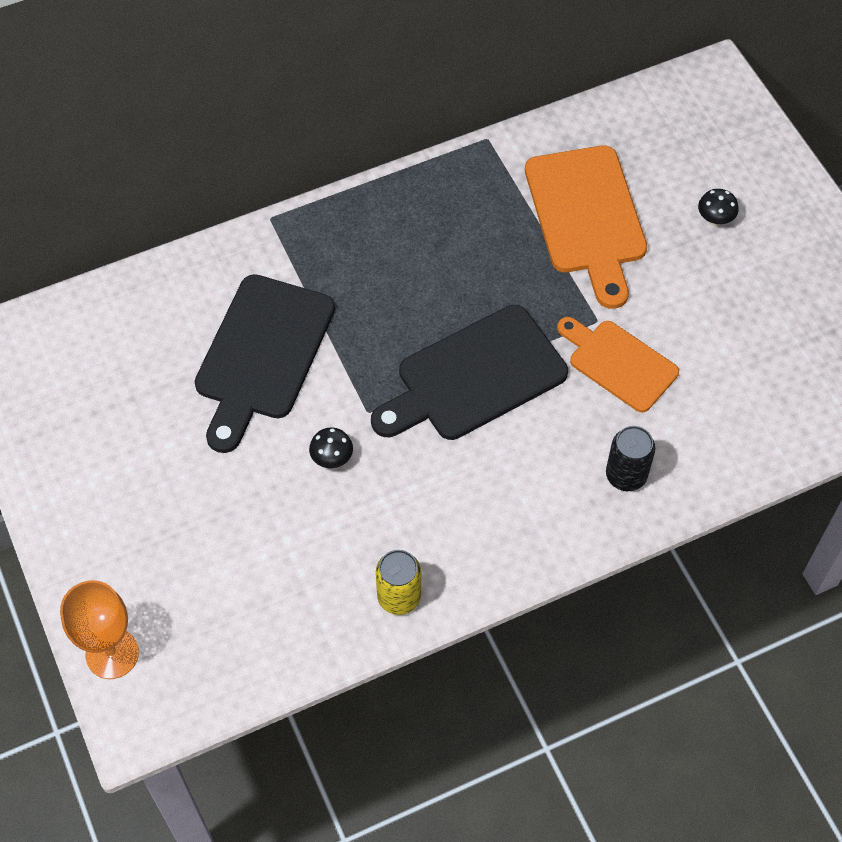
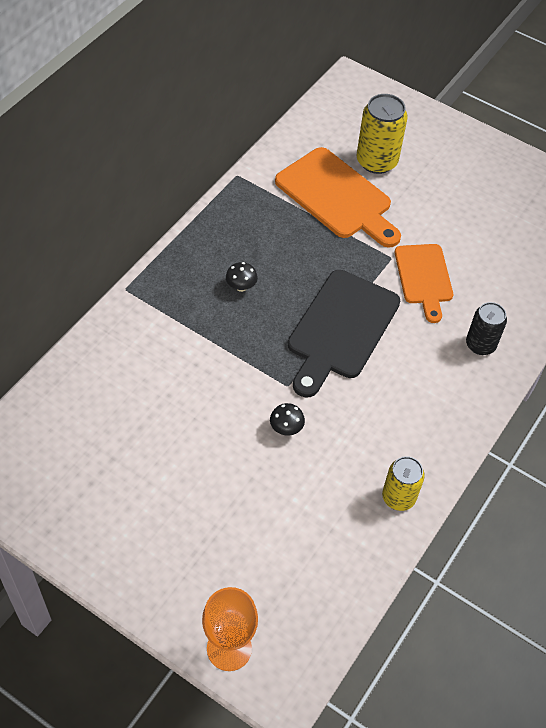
camera: 35 degrees left, 5 degrees down
black cutting board [195,274,335,453] -> none
orange cutting board [557,317,679,413] -> orange cutting board turned 105 degrees counterclockwise [395,244,453,323]
black mushroom [698,189,739,226] -> black mushroom moved to [226,262,258,292]
none -> yellow can [357,94,408,174]

